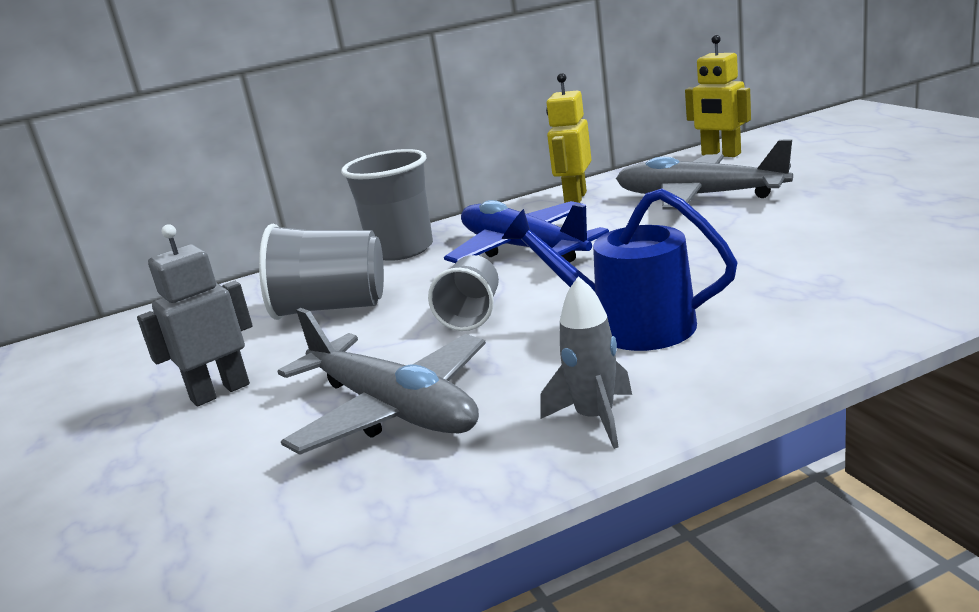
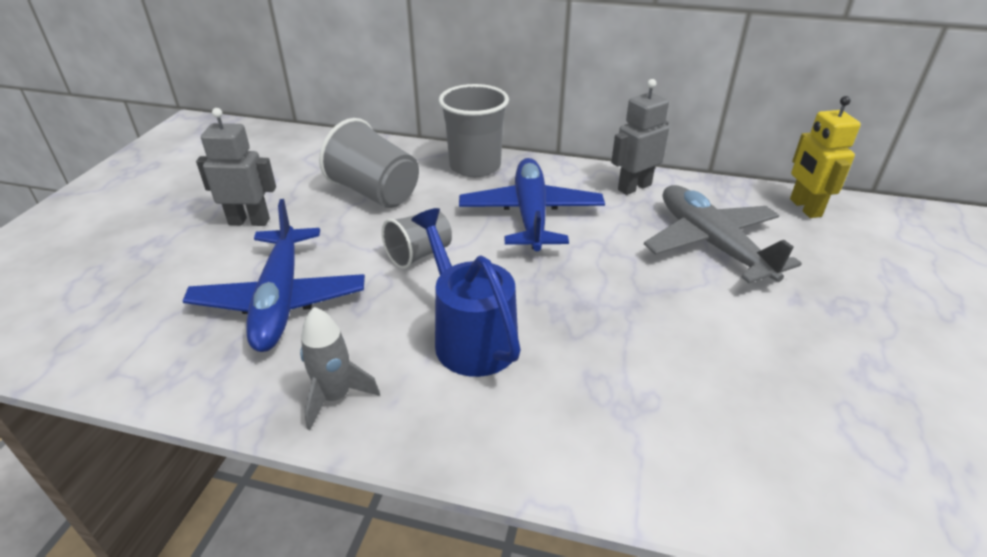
camera: 35 degrees right, 15 degrees up
grey plane [277,308,486,455] -> blue plane [183,199,365,352]
yellow robot [546,73,592,203] -> grey robot [611,79,669,195]

